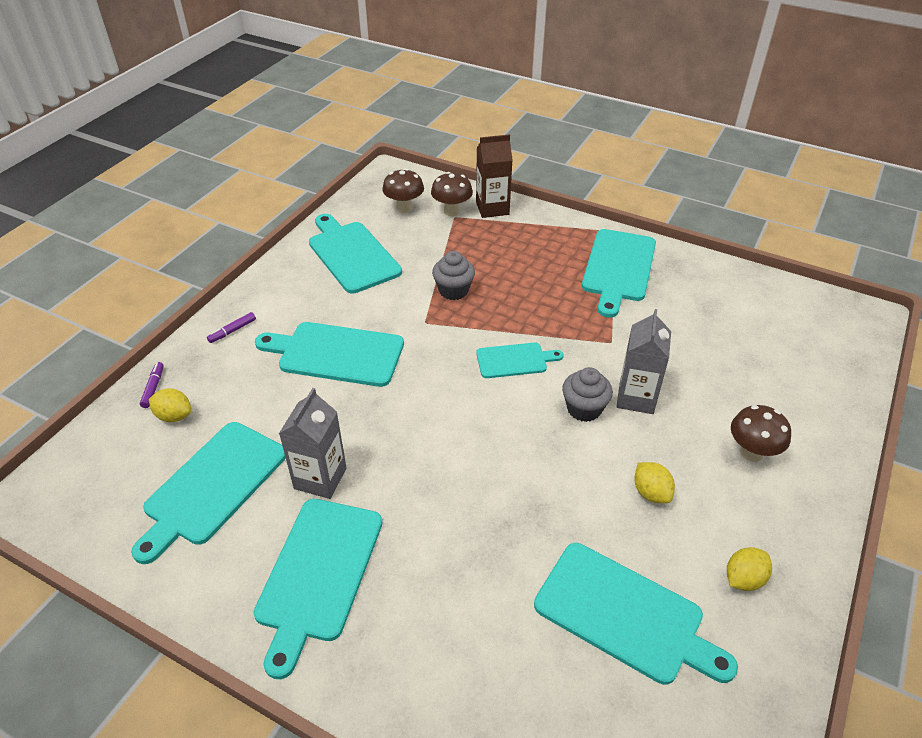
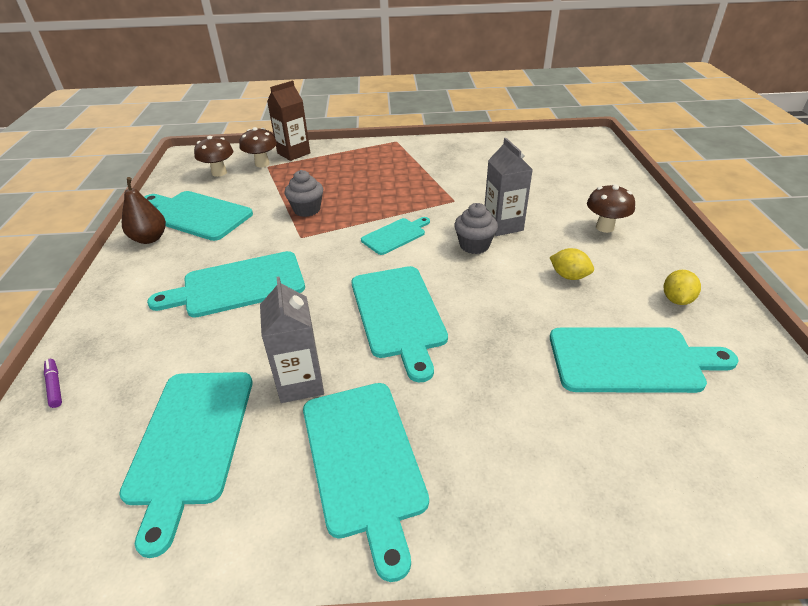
camera: 30 degrees left, 5 degrees down
yellow lemon [149,388,192,422] -> none
purple marker [207,312,256,343] -> none
turquoise cutting board [582,229,656,318] -> turquoise cutting board moved to [351,266,448,382]
none -> brown pear [122,177,166,244]

